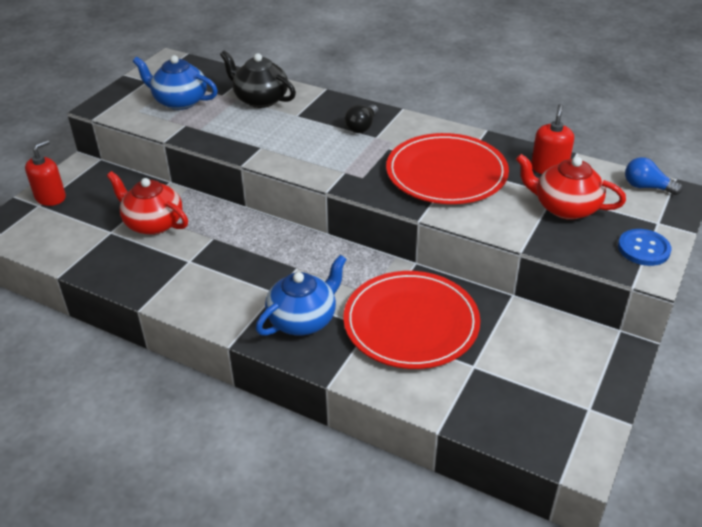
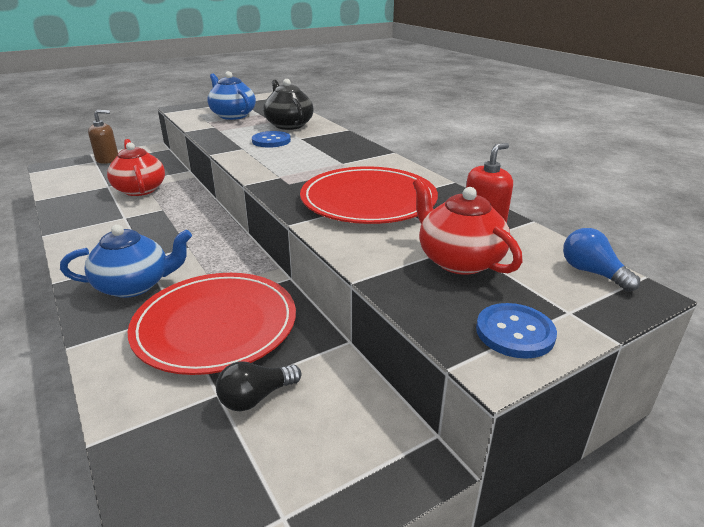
camera: 30 degrees right, 10 degrees down
red soap dispenser [25,140,66,206] -> brown soap dispenser [88,110,118,164]
black light bulb [345,105,378,133] -> black light bulb moved to [216,361,301,411]
none -> blue button [252,131,291,148]

